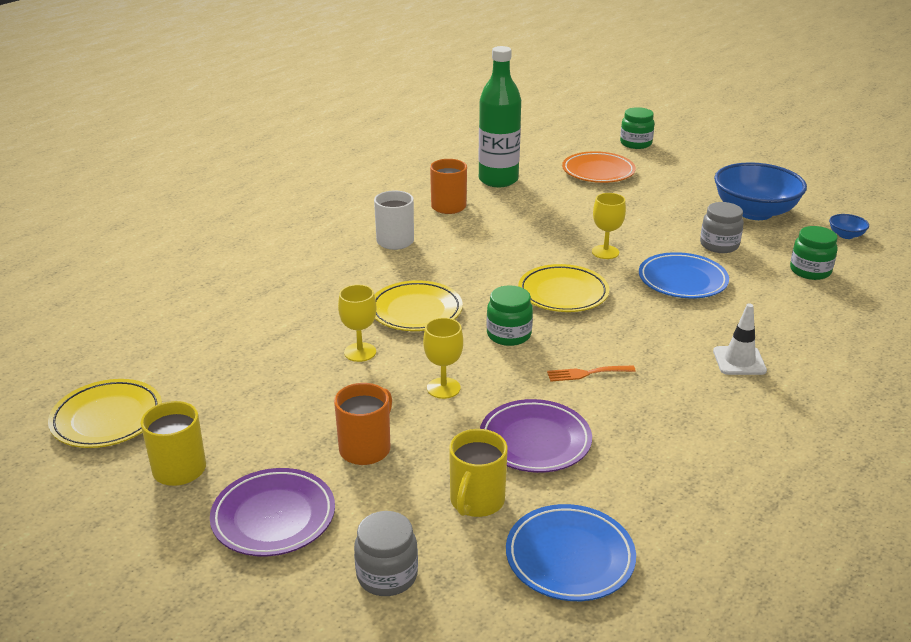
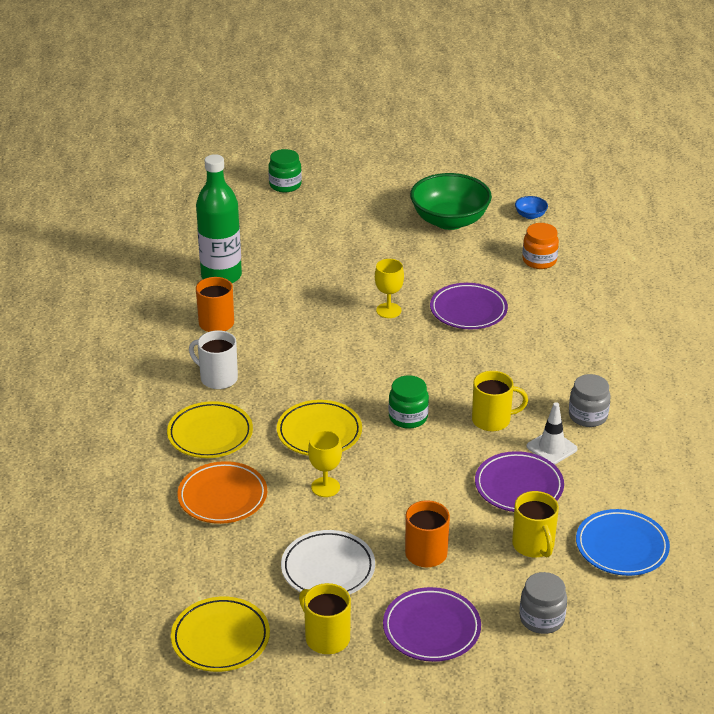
camera: 40 degrees left, 5 degrees up
yellow goblet [423,318,463,399] -> none
yellow plate [518,264,609,312] -> yellow plate moved to [167,401,253,458]
orange fork [547,365,636,382] -> yellow mug [472,371,528,431]
orange plate [562,151,636,183] -> orange plate moved to [178,461,267,524]
blue plate [639,252,729,298] -> purple plate [430,283,508,329]
grey jar [700,202,744,253] -> grey jar moved to [569,374,611,427]
white traffic cone [713,303,767,375] -> white traffic cone moved to [527,402,578,465]
blue bowl [714,162,807,220] -> green bowl [410,173,492,230]
green jar [790,226,838,280] -> orange jar [522,223,559,269]
none -> white plate [281,530,375,595]

